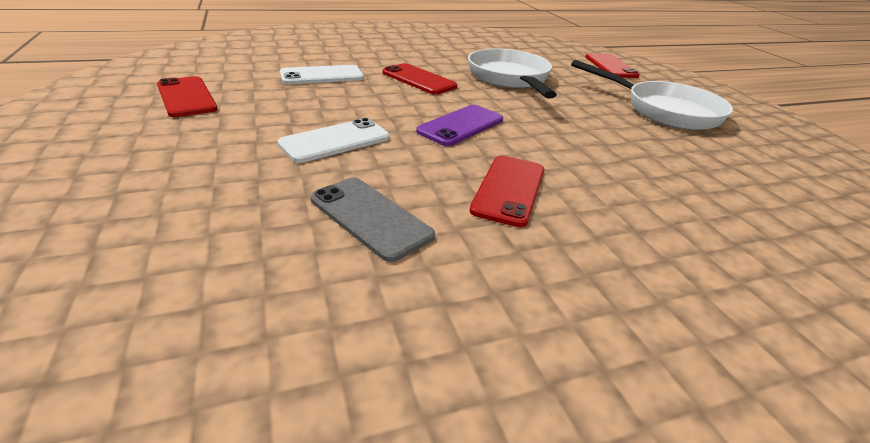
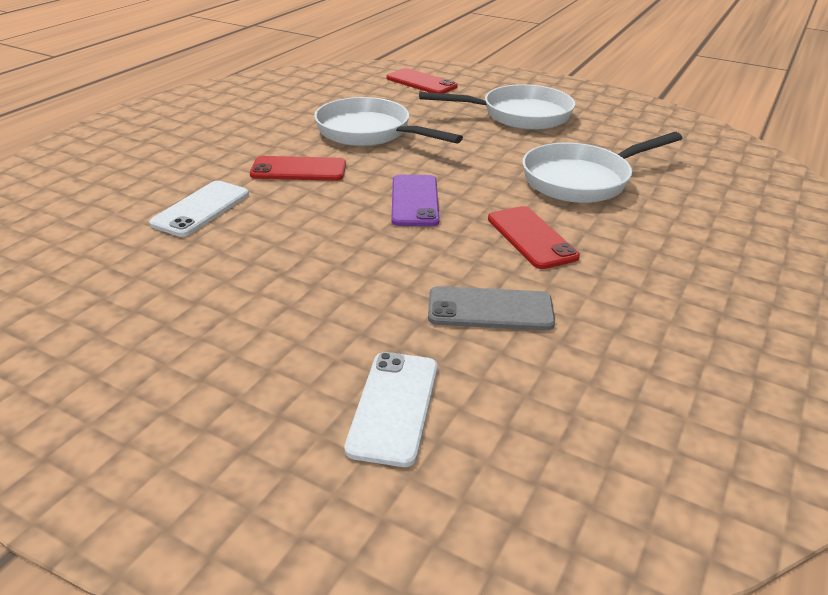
camera: 40 degrees left, 0 degrees up
red phone [157,76,218,117] -> none
white phone [277,118,389,163] -> white phone moved to [344,352,438,467]
none -> white pan [523,132,682,203]

